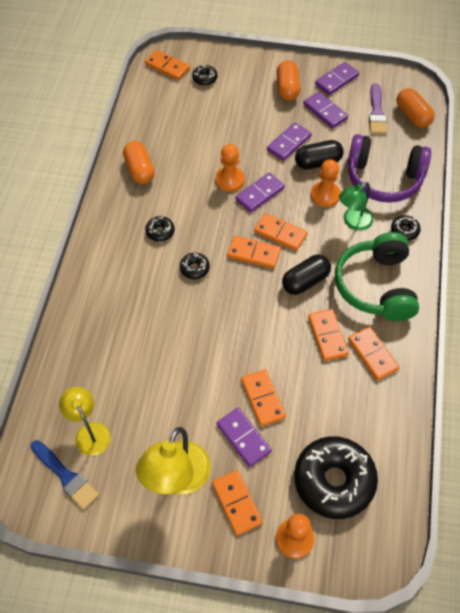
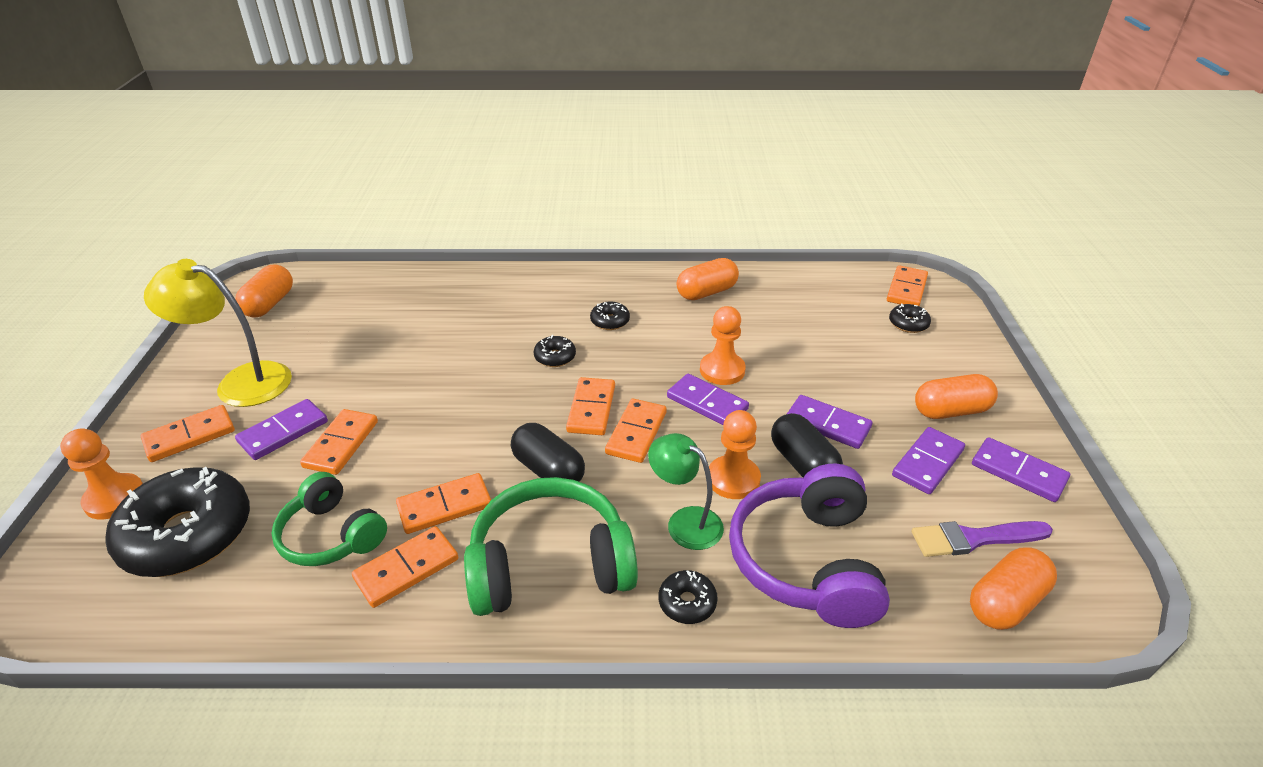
camera: 80 degrees right, 20 degrees down
blue brush [31,440,99,510] -> orange capsule [235,265,293,317]
yellow lamp [59,387,111,456] -> none
orange domino [241,369,286,427] -> orange domino turned 45 degrees counterclockwise [300,409,378,475]
none -> green headphones [271,472,387,566]

